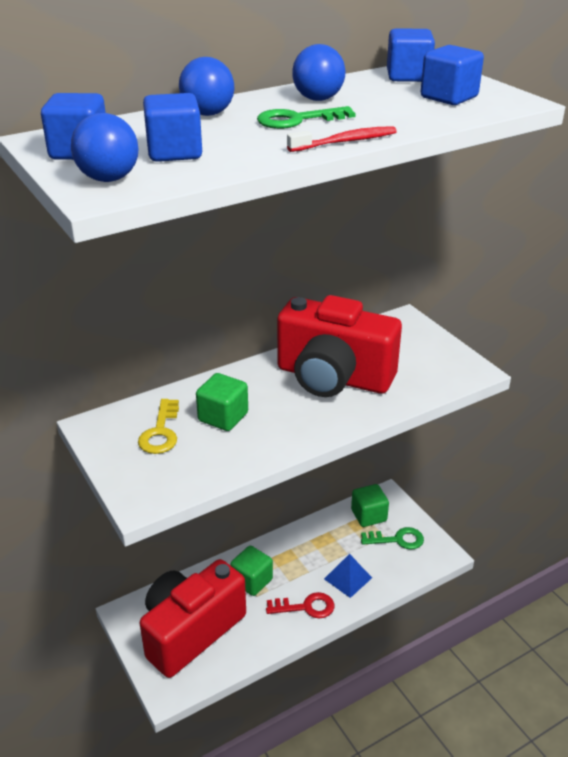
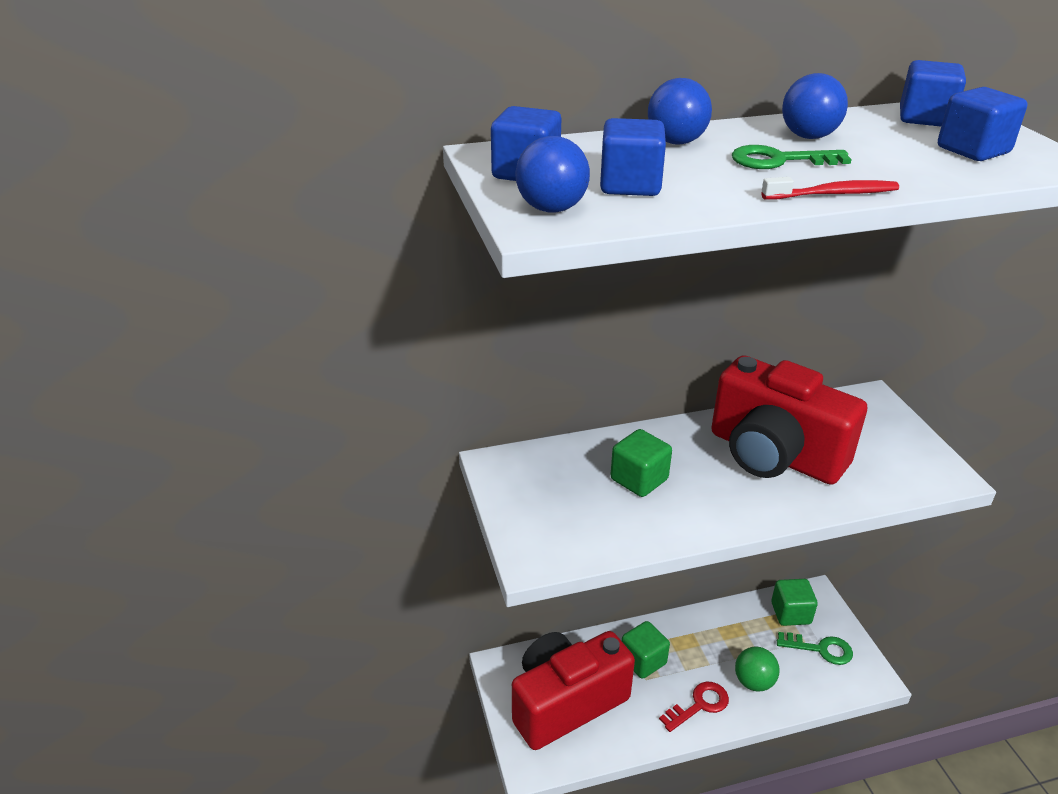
camera: 15 degrees right, 0 degrees up
yellow key [138,399,179,454] -> none
red key [266,592,334,618] -> red key turned 45 degrees counterclockwise [659,682,729,732]
blue pyramid [324,554,372,598] -> green ball [735,646,779,692]

